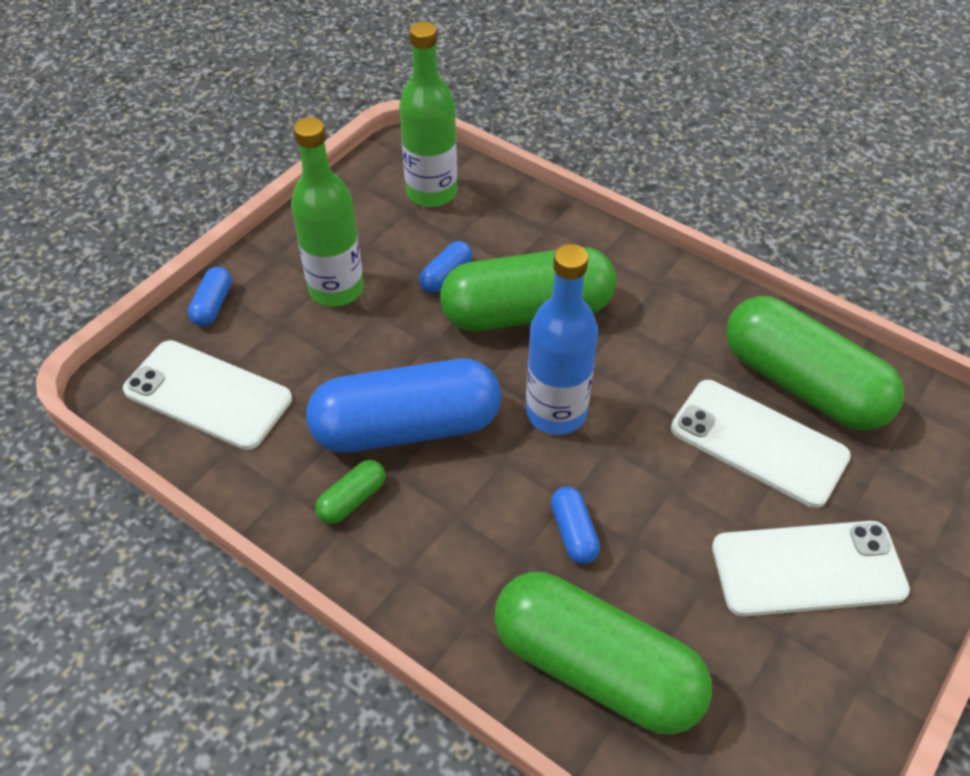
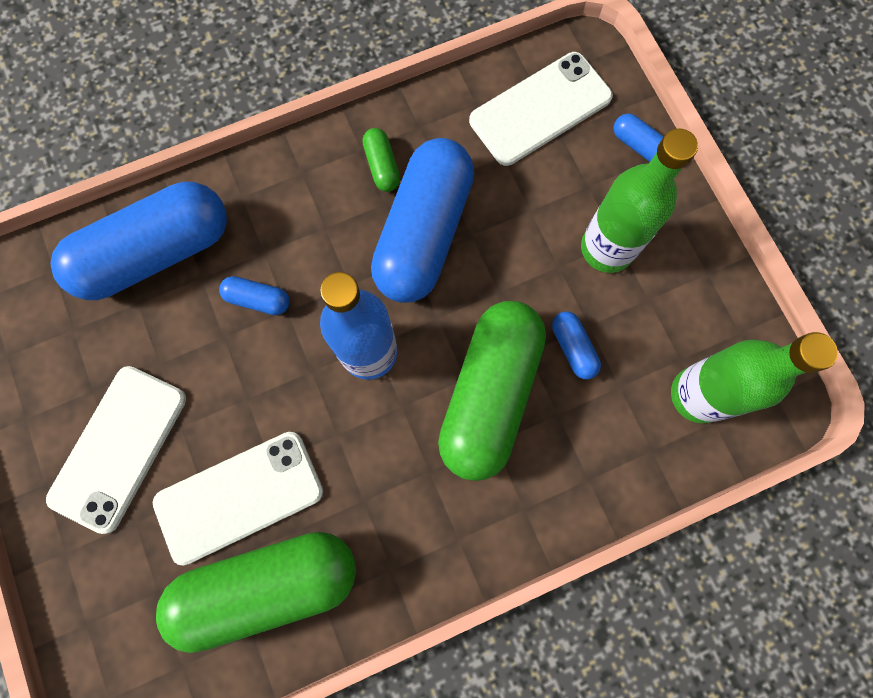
camera: 120 degrees right, 25 degrees up
green capsule [494,572,712,734] -> blue capsule [51,182,227,300]

